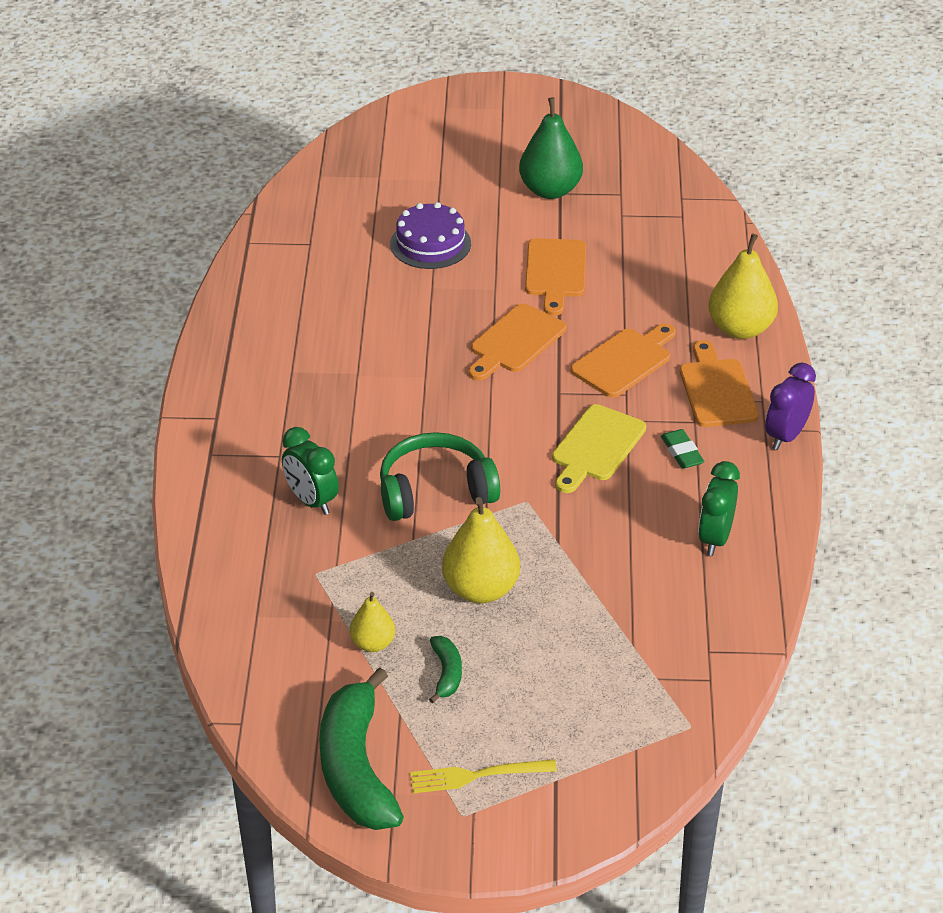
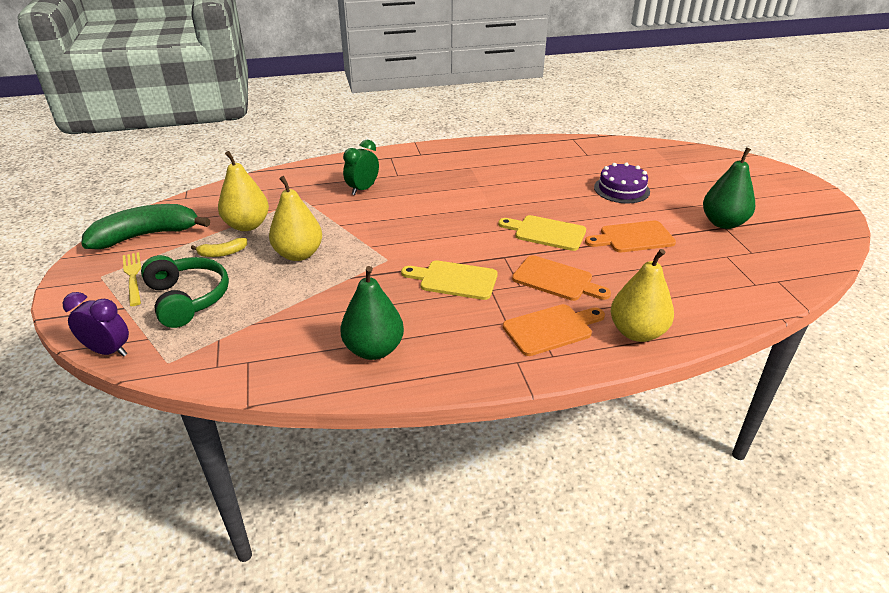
camera: 75 degrees right, 5 degrees down
yellow pear [350,592,395,652] -> yellow pear [218,151,269,231], size x1.75
green headphones [380,432,500,521] -> green headphones moved to [141,255,229,328]
green banana [429,636,462,704] -> yellow banana [191,238,247,257]
orange cutting board [468,303,567,380] -> yellow cutting board [498,215,586,251]
green eraser [661,429,705,469] -> none
green clock [698,461,740,556] -> green pear [340,266,404,360]
purple clock [765,362,816,450] -> purple clock moved to [63,292,129,357]

